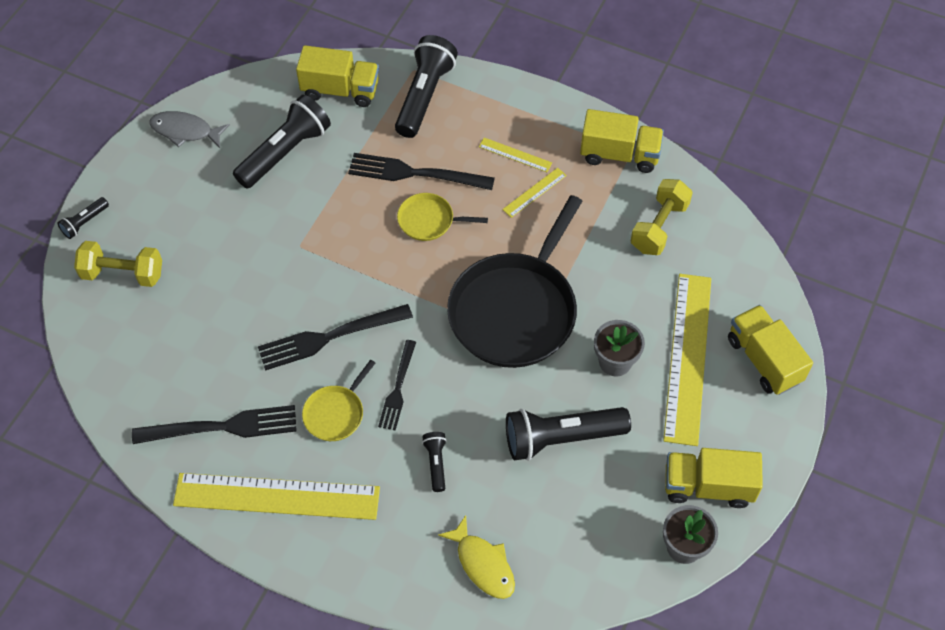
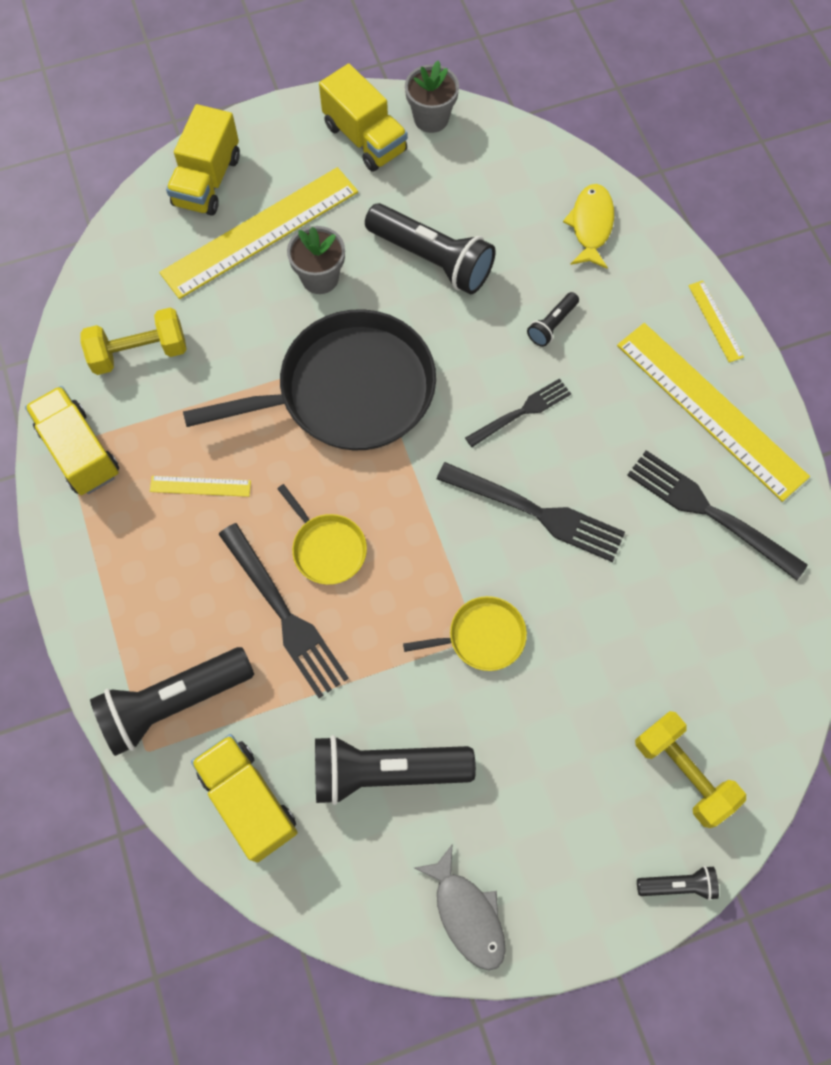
camera: 135 degrees left, 10 degrees up
yellow pan [302,360,375,441] -> yellow pan moved to [403,596,527,671]
yellow ruler [479,137,552,172] -> yellow ruler moved to [688,280,744,363]

